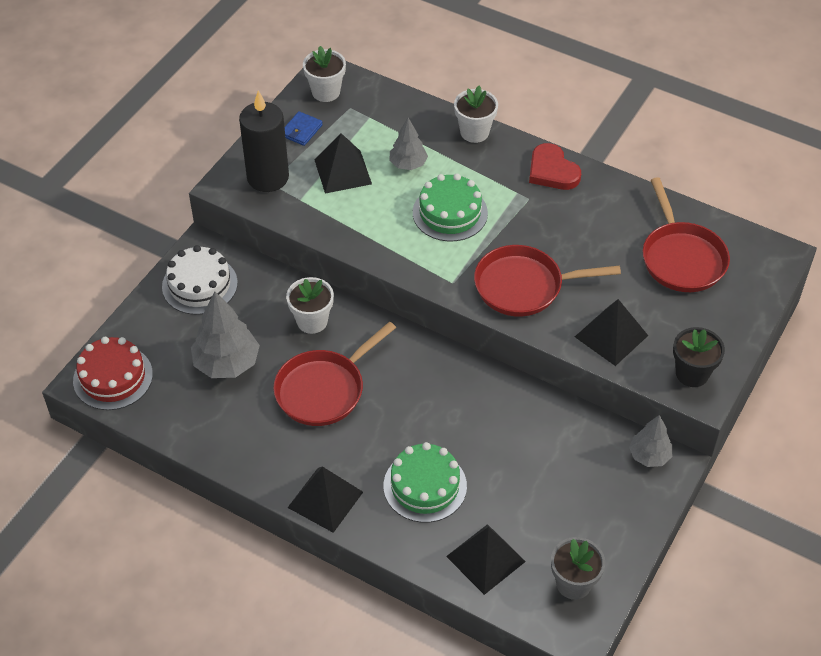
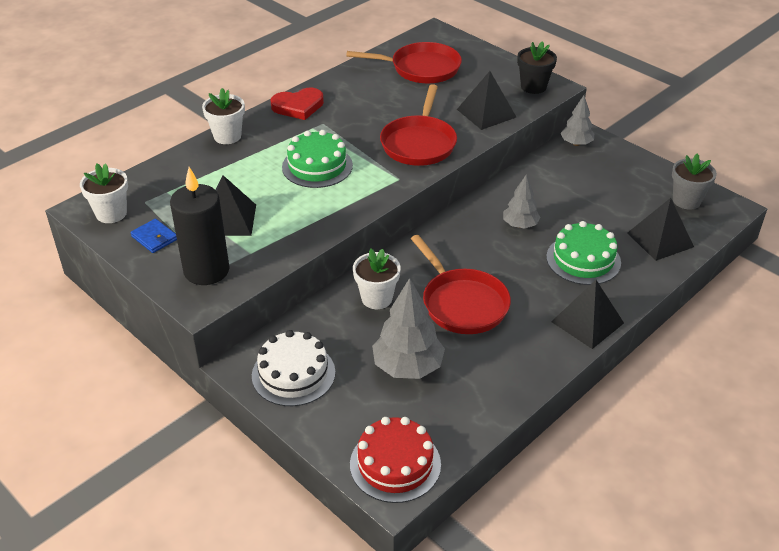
camera: 75 degrees left, 10 degrees down
grey tree [389,118,428,170] -> grey tree moved to [503,175,541,229]

